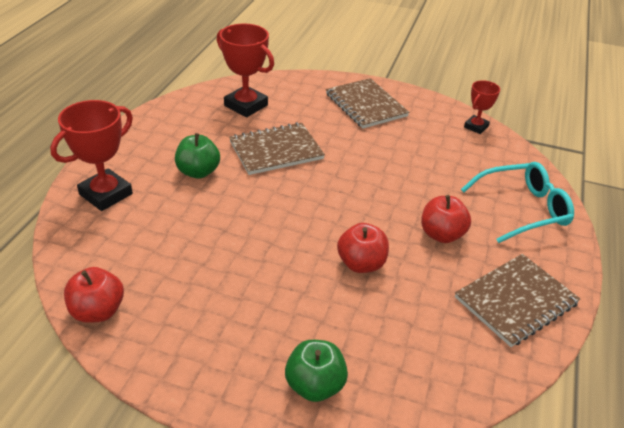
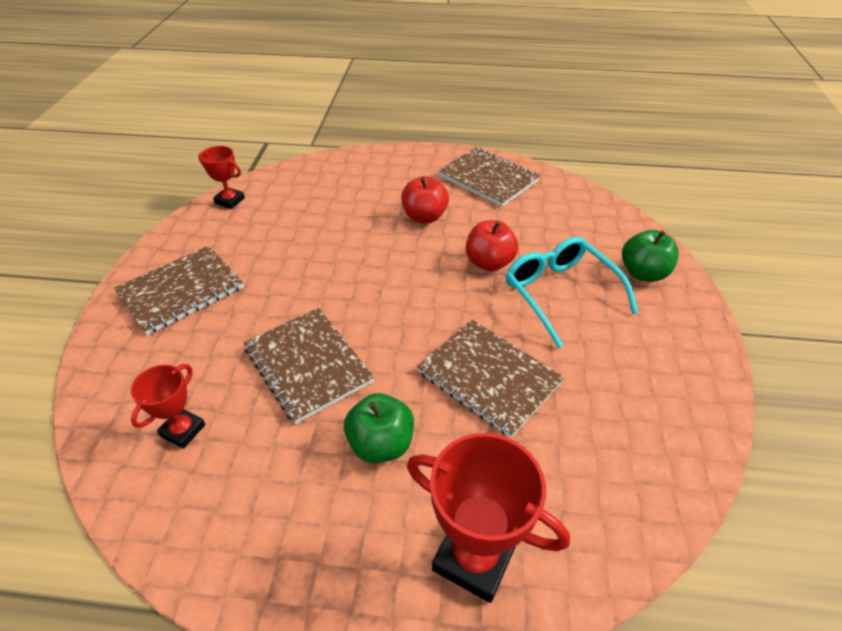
camera: 100 degrees left, 5 degrees up
red apple [64,267,124,323] -> none
red trophy [217,24,274,117] -> red trophy [131,364,205,449], size x0.58
turquoise glasses [461,162,574,243] -> turquoise glasses moved to [506,237,639,349]
none -> brown notebook [417,319,565,438]

